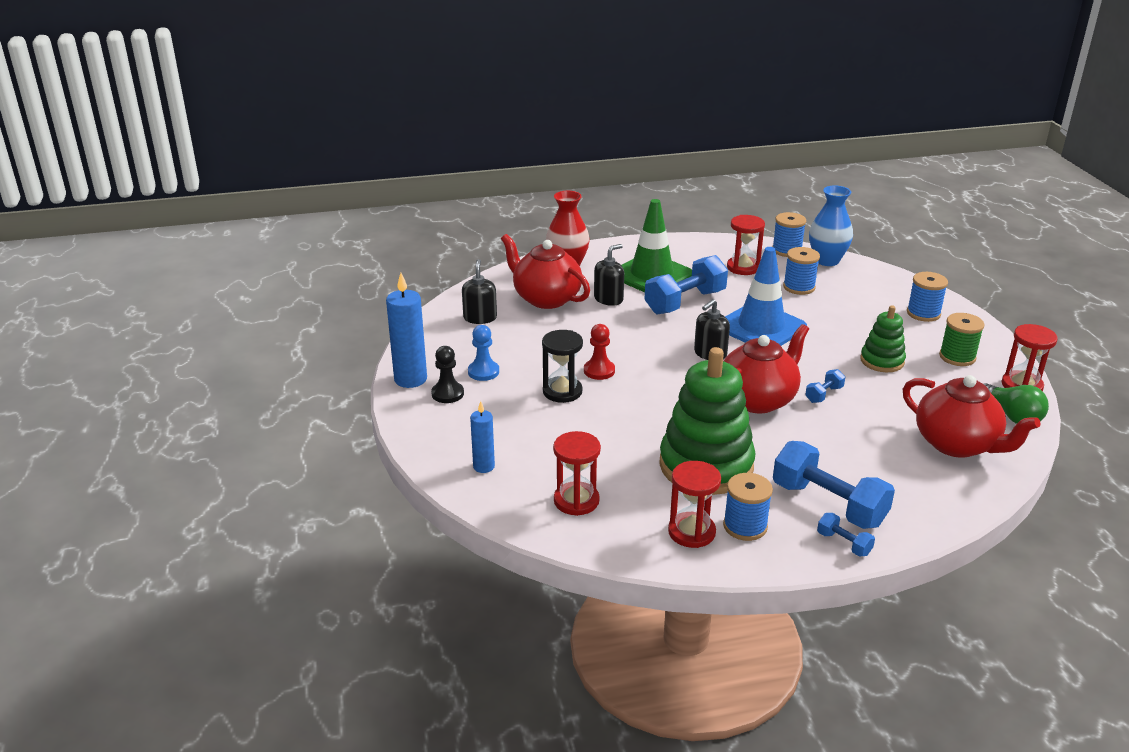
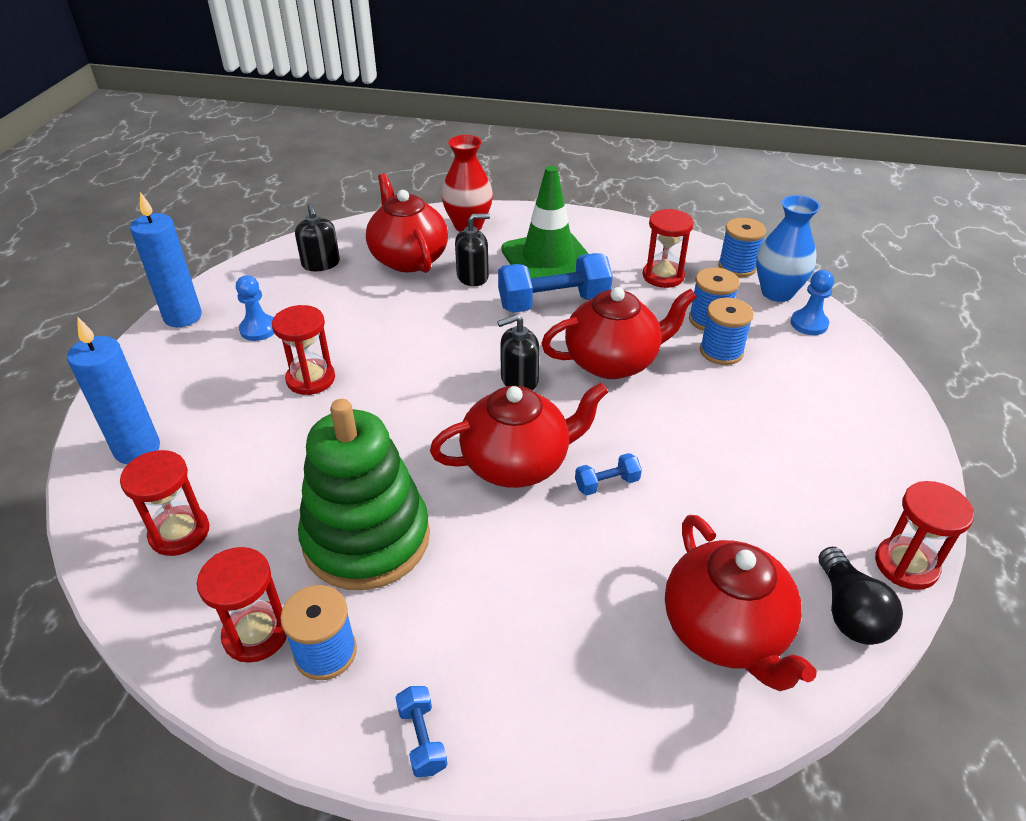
camera: 25 degrees right, 10 degrees up
black pawn [431,346,464,403] -> none
black soap dispenser [462,259,497,324] -> black soap dispenser turned 135 degrees clockwise [295,203,340,271]
blue candle [470,401,495,473] -> blue candle [67,317,160,464], size x1.70
black hourglass [542,330,583,403] -> red hourglass [272,305,335,395]
red pawn [584,324,615,380] -> none
blue traffic cone [725,247,807,346] -> red teapot [541,287,697,379]
blue dumbbell [773,441,895,529] -> none
green stacking toy [860,305,906,372] -> none
blue spool [907,272,948,322] -> blue spool moved to [700,298,754,365]
green spool [939,313,984,366] -> none
green light bulb [984,383,1049,424] -> black light bulb [819,547,903,645]
none -> blue pawn [791,270,834,335]

